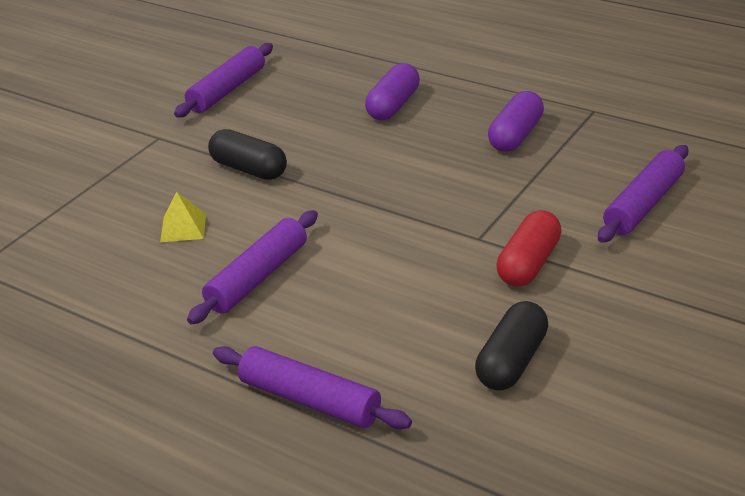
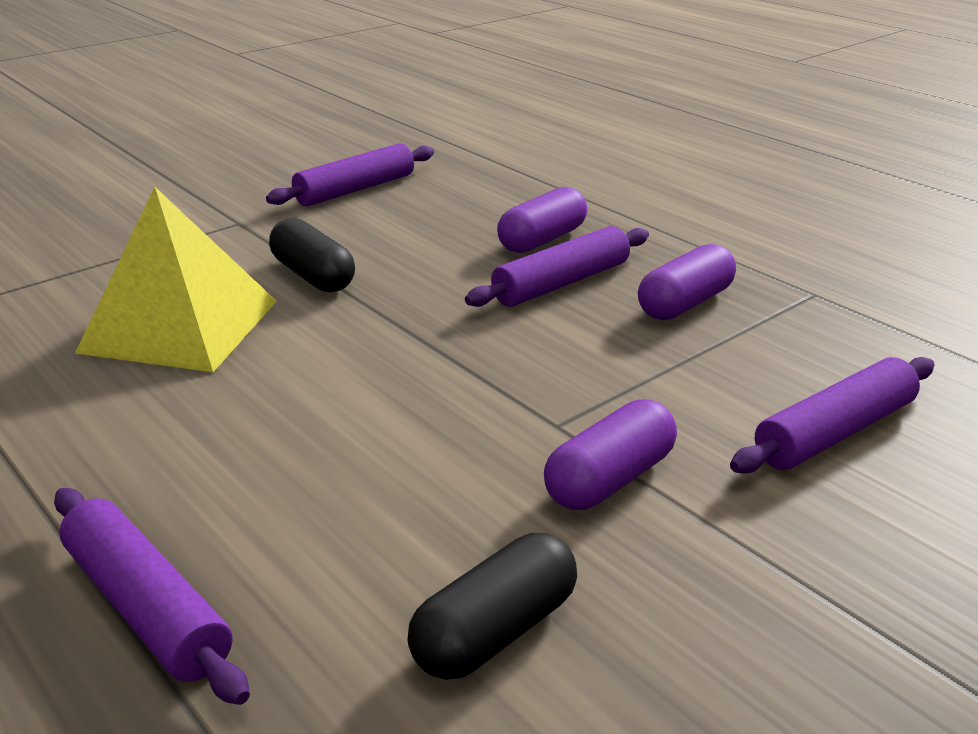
camera: 15 degrees right, 5 degrees down
yellow pyramid [160,191,206,242] -> yellow pyramid [75,187,277,372], size x2.44
purple rolling pin [187,210,318,325] -> purple rolling pin moved to [465,226,649,307]
red capsule [496,210,562,287] -> purple capsule [544,399,677,510]

